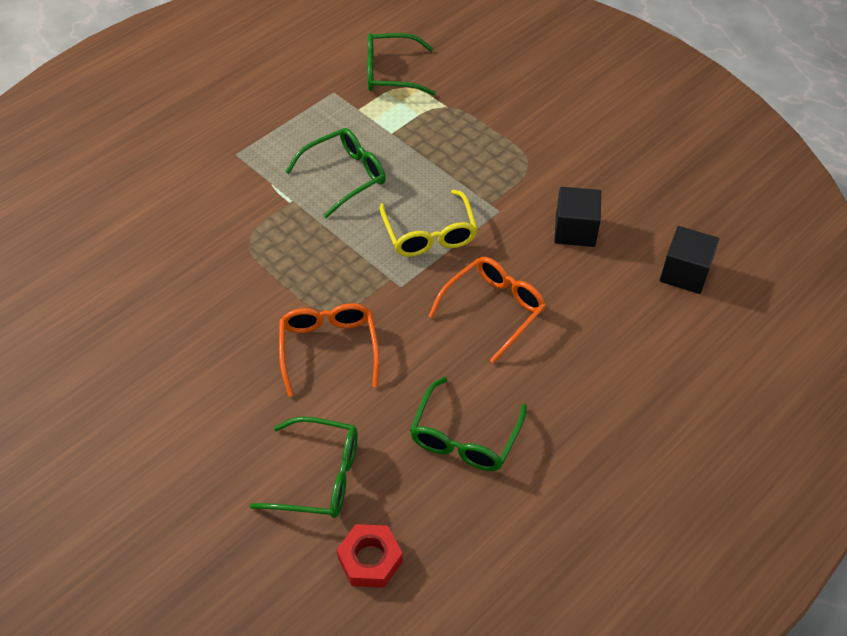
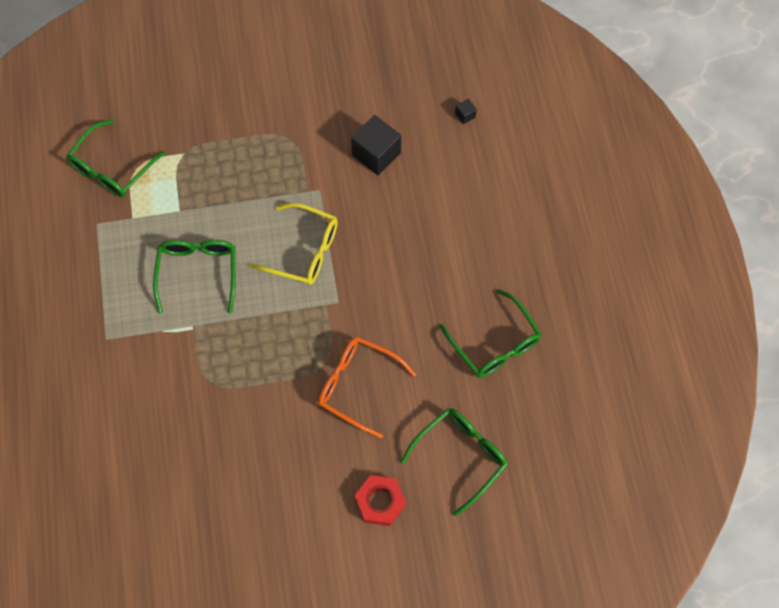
camera: 55 degrees left, 15 degrees up
red nut [337,524,403,588] -> red nut moved to [355,475,406,526]
orange glasses [429,257,546,364] -> none
black cube [660,226,719,294] -> black cube [455,99,477,124], size x0.44

